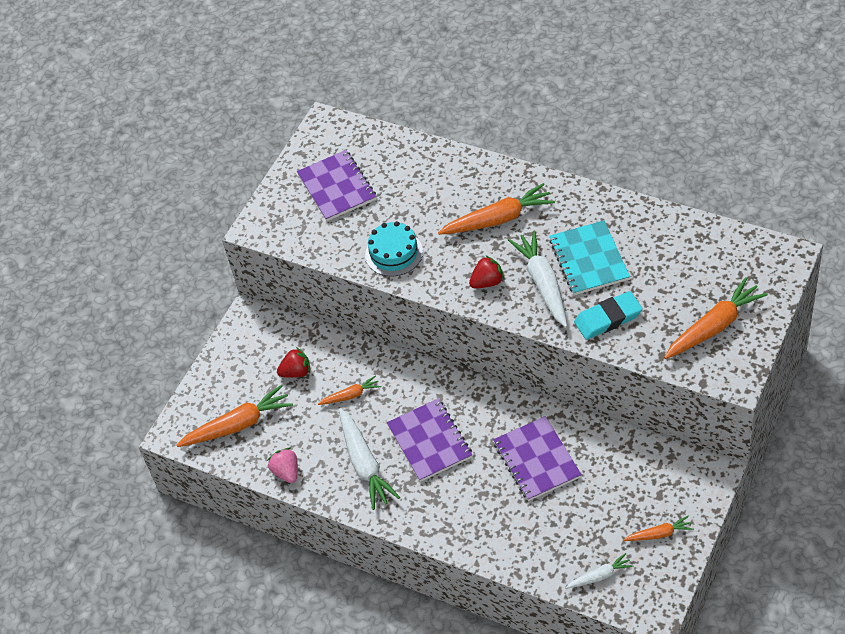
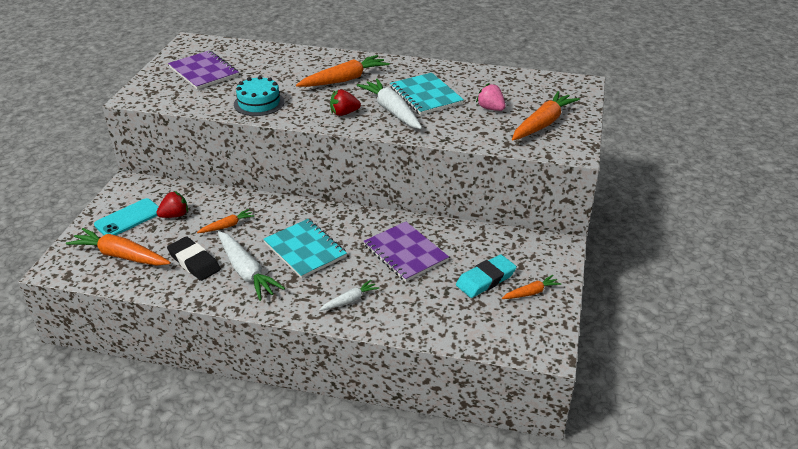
camera: 20 degrees left, 15 degrees down
orange carrot [177,385,293,447] -> orange carrot turned 120 degrees counterclockwise [66,228,171,266]
pink strawberry [267,448,298,483] -> pink strawberry moved to [476,83,506,111]
purple notebook [387,399,472,482] -> turquoise notebook [264,219,347,279]
red strawberry [469,255,504,288] -> red strawberry turned 150 degrees counterclockwise [330,89,361,116]
white carrot [565,553,634,589] -> white carrot moved to [319,280,379,311]
turquoise eraser [574,291,643,340] -> turquoise eraser moved to [456,254,517,298]
none -> turquoise phone [94,198,159,235]
none -> black eraser [167,236,221,281]

